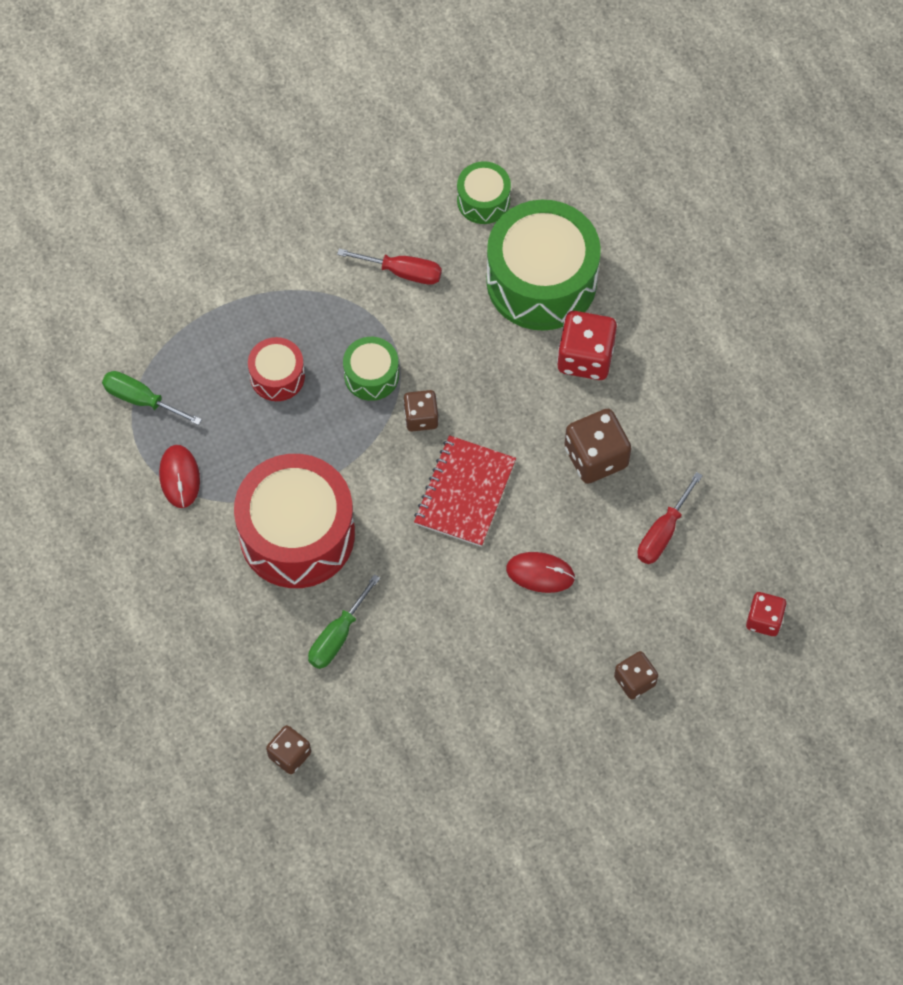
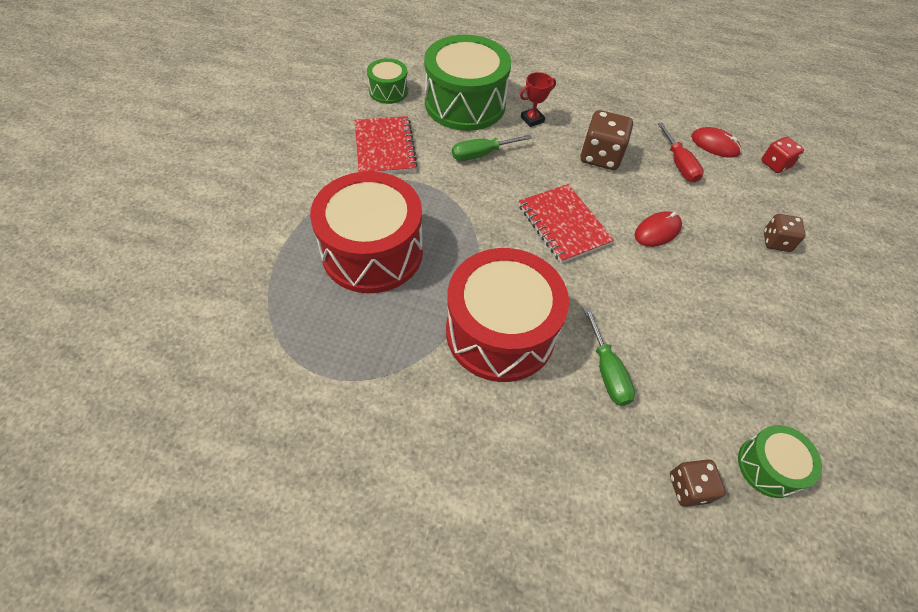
camera: 50 degrees left, 10 degrees down
green screwdriver [102,371,202,425] -> green screwdriver moved to [452,135,532,161]
red mouse [159,445,200,508] -> red mouse moved to [691,127,741,158]
red drum [248,337,305,401] -> red drum [310,171,423,293], size x2.05
red screwdriver [337,248,442,285] -> red notebook [355,116,418,174]
green drum [343,337,399,401] -> green drum moved to [738,425,822,498]
brown dice [403,390,439,432] -> none
red dice [557,311,617,380] -> red trophy [520,72,556,127]

